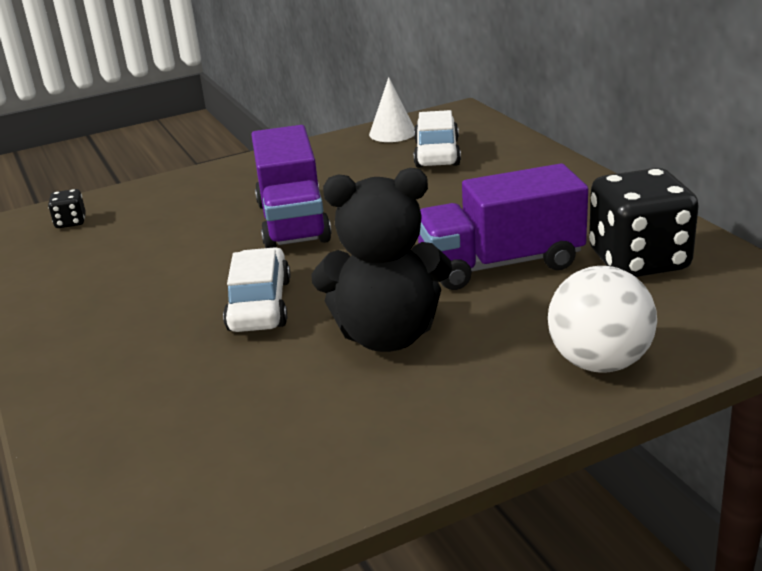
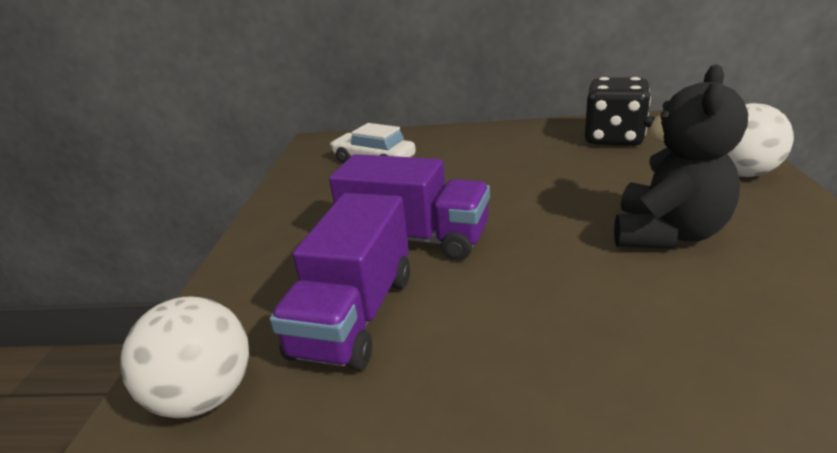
camera: 60 degrees left, 0 degrees up
black dice [48,189,86,228] -> white ball [120,296,249,418]
white car [223,247,290,332] -> none
white cone [369,77,415,142] -> none
purple truck [418,163,588,290] -> purple truck moved to [270,193,410,371]

